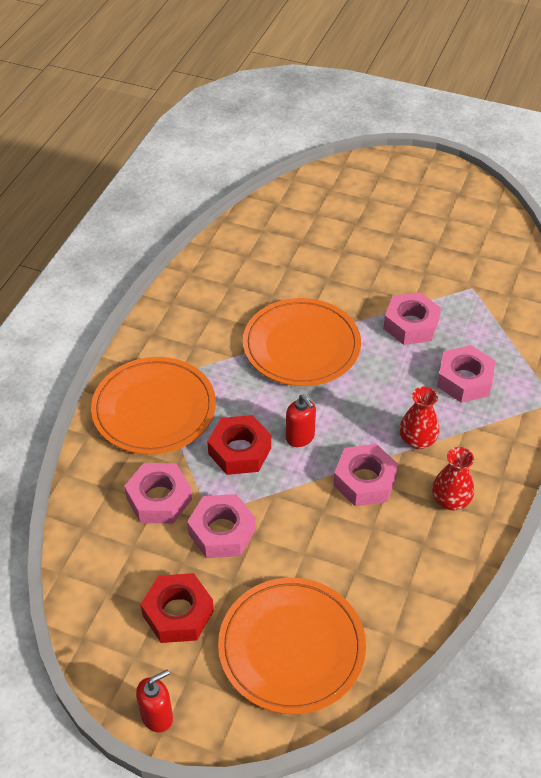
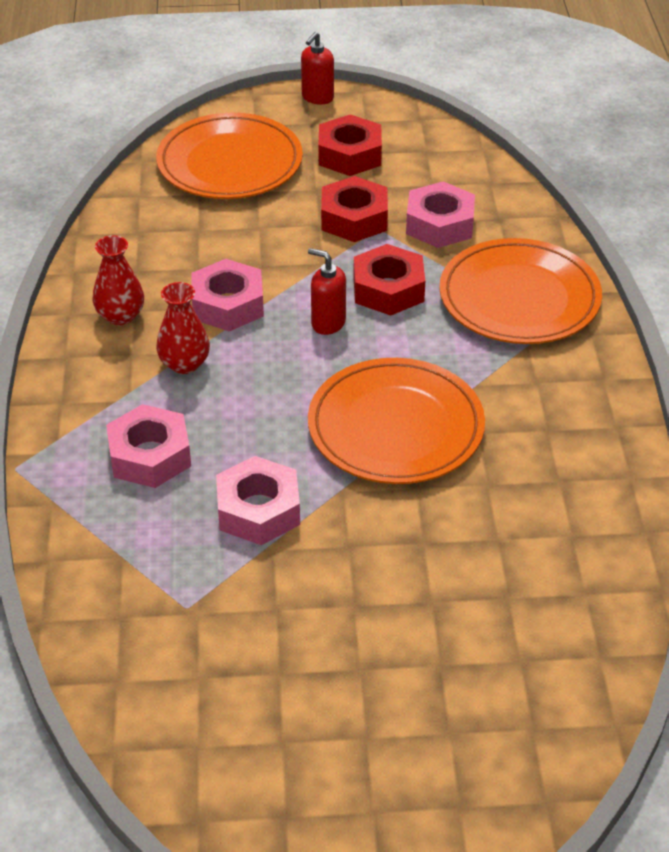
camera: 155 degrees right, 5 degrees down
pink nut [187,494,256,558] -> red nut [321,176,388,242]

